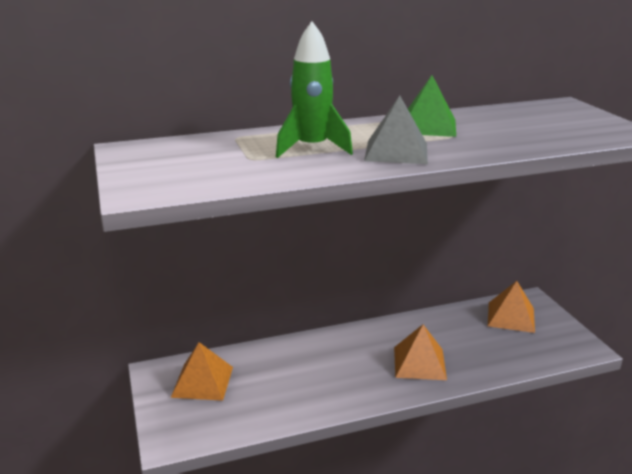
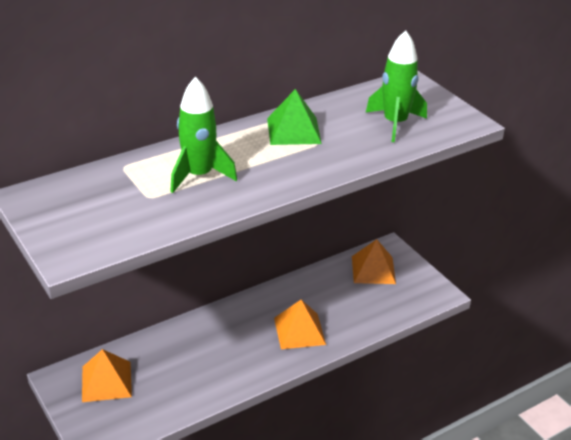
camera: 15 degrees left, 10 degrees up
grey pyramid [364,95,428,164] -> none
none -> green rocket [366,30,427,142]

